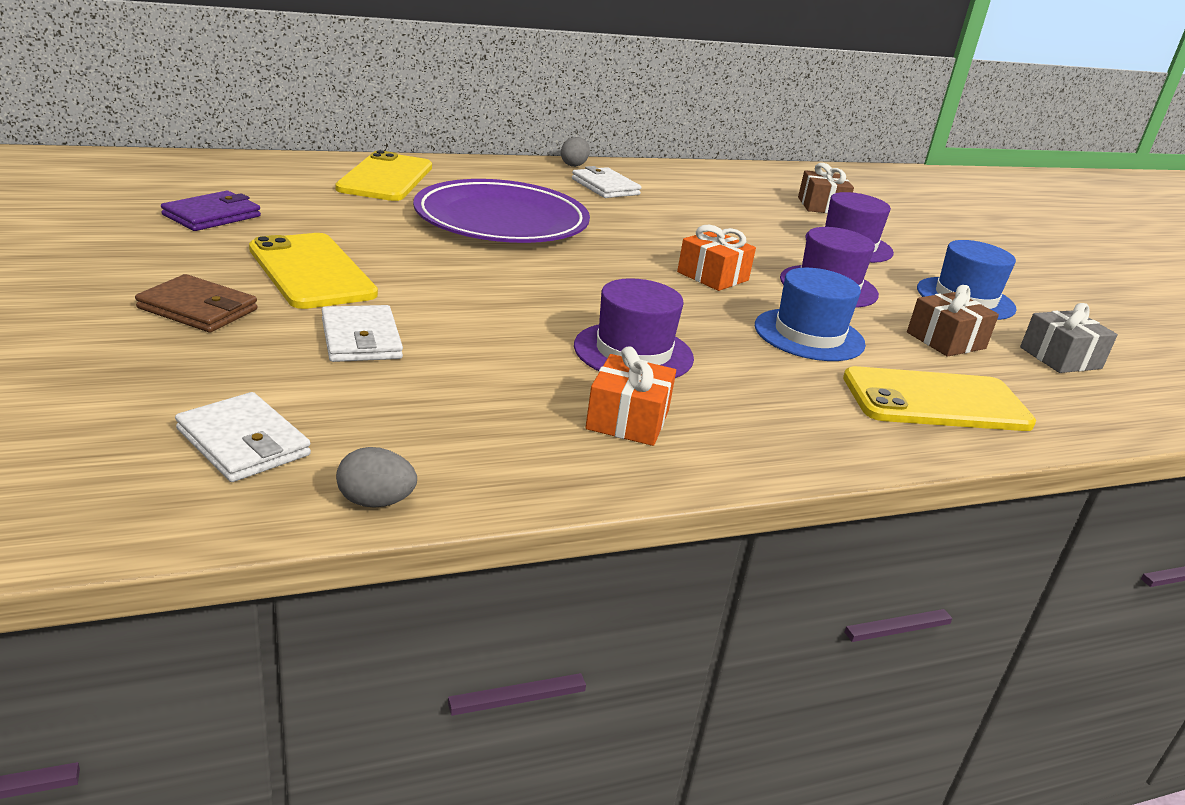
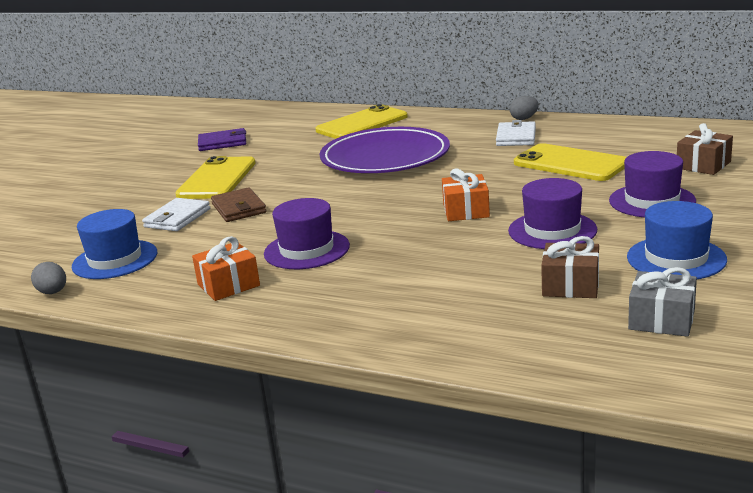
camera: 50 degrees right, 5 degrees down
brown wallet [135,274,257,333] -> brown wallet moved to [211,187,266,222]
white wallet [175,392,311,482] -> none
blue hat [755,268,866,361] -> blue hat moved to [72,209,157,279]
yellow phone [843,366,1036,431] -> yellow phone moved to [514,143,627,181]

